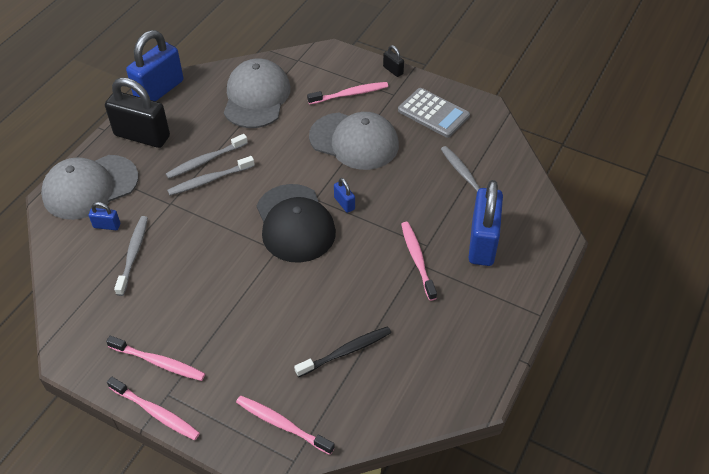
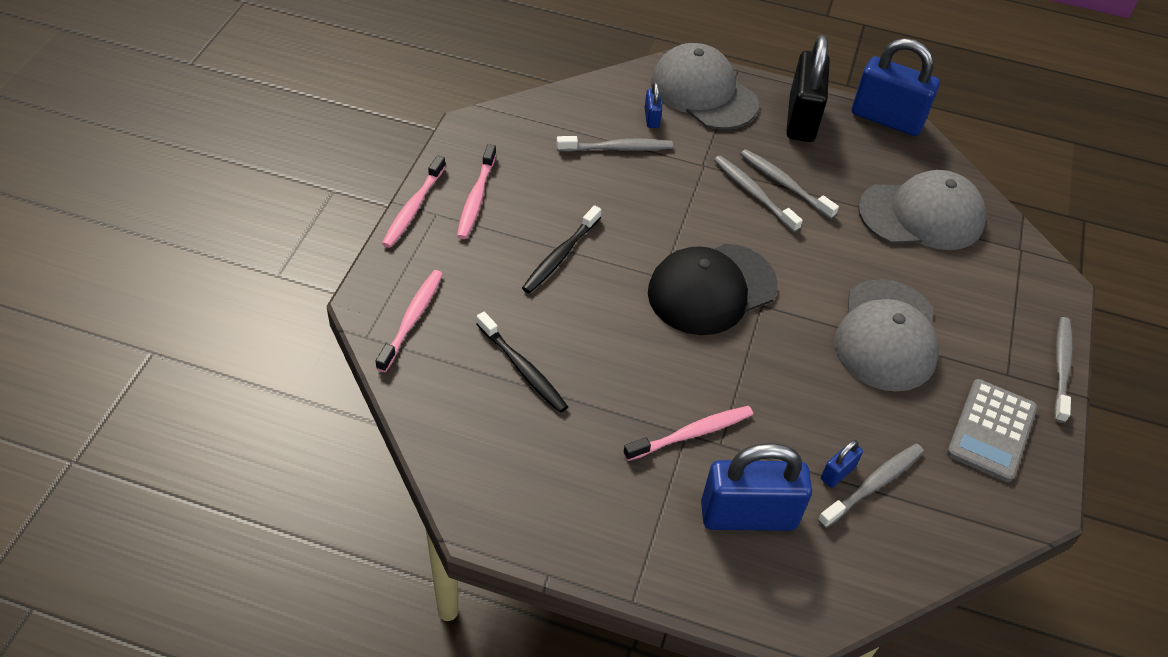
camera: 75 degrees right, 0 degrees up
pink toothbrush [307,82,388,105] -> none
blue padlock [334,178,355,213] -> blue padlock moved to [821,440,863,488]
black padlock [383,45,404,77] -> grey toothbrush [1054,317,1073,423]
none -> black toothbrush [522,205,601,293]

